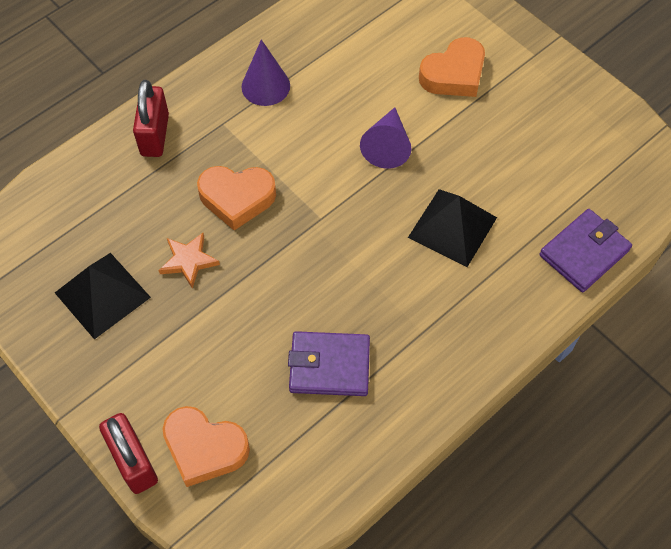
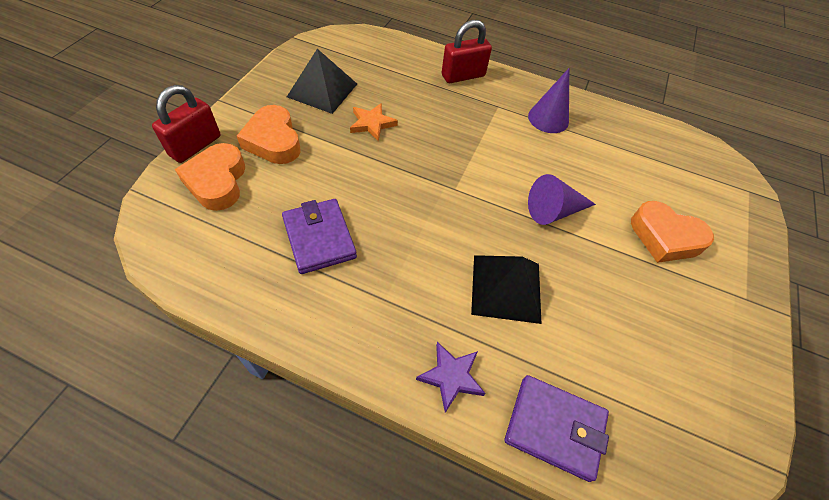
camera: 60 degrees right, 5 degrees down
orange heart [197,166,276,230] -> orange heart moved to [237,105,300,164]
none -> purple star [416,342,486,413]

